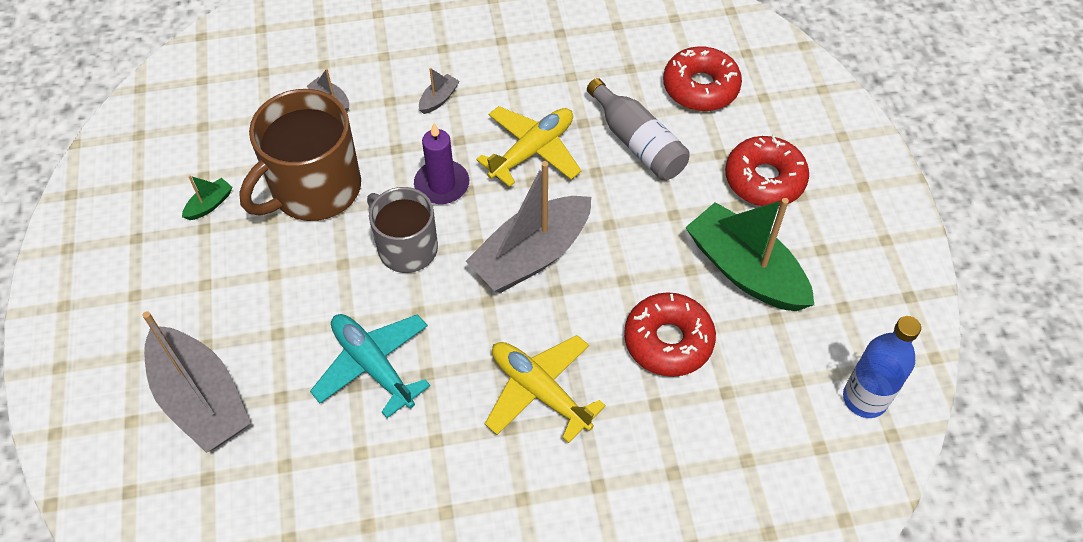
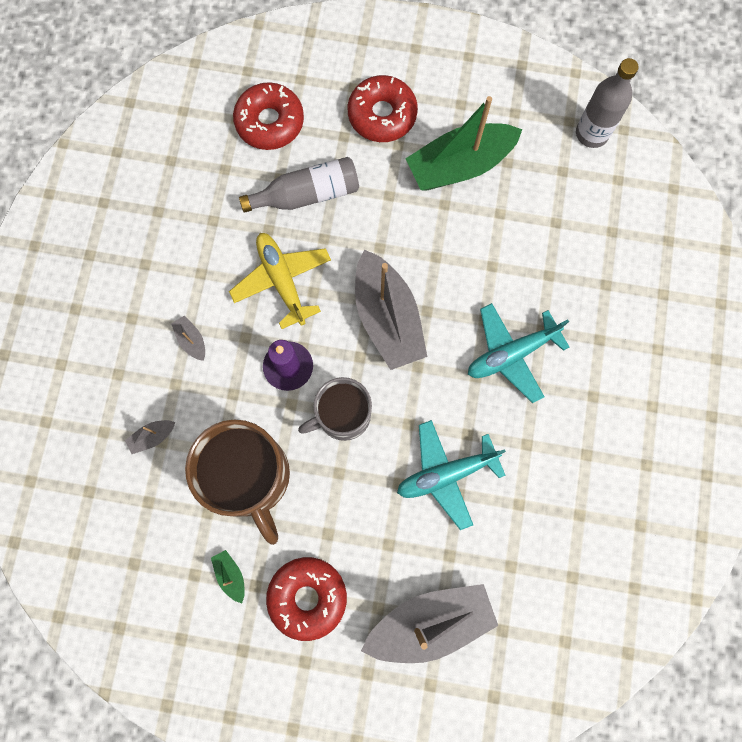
camera: 70 degrees left, 20 degrees up
yellow plane [485,335,606,443] -> turquoise plane [468,303,569,403]
red donut [624,292,716,377] -> red donut moved to [266,557,347,641]
blue bottle [843,316,921,418] -> grey bottle [576,58,639,148]

